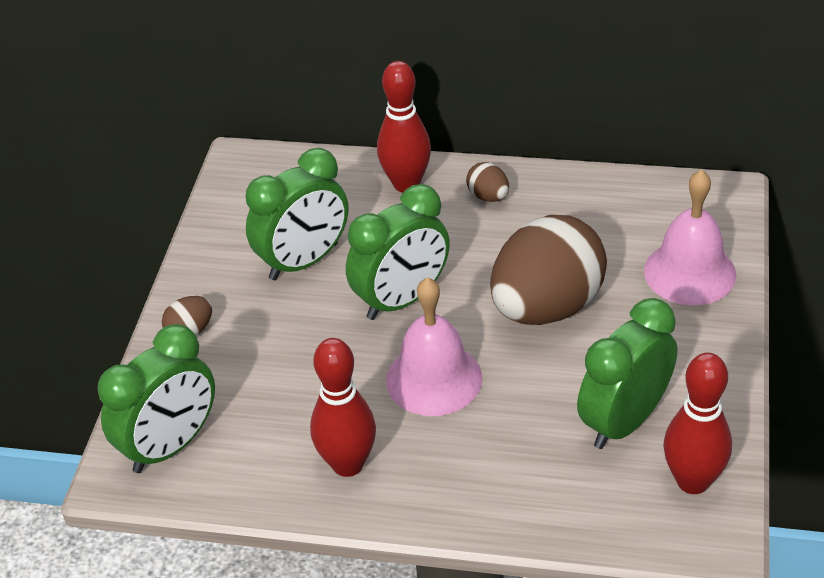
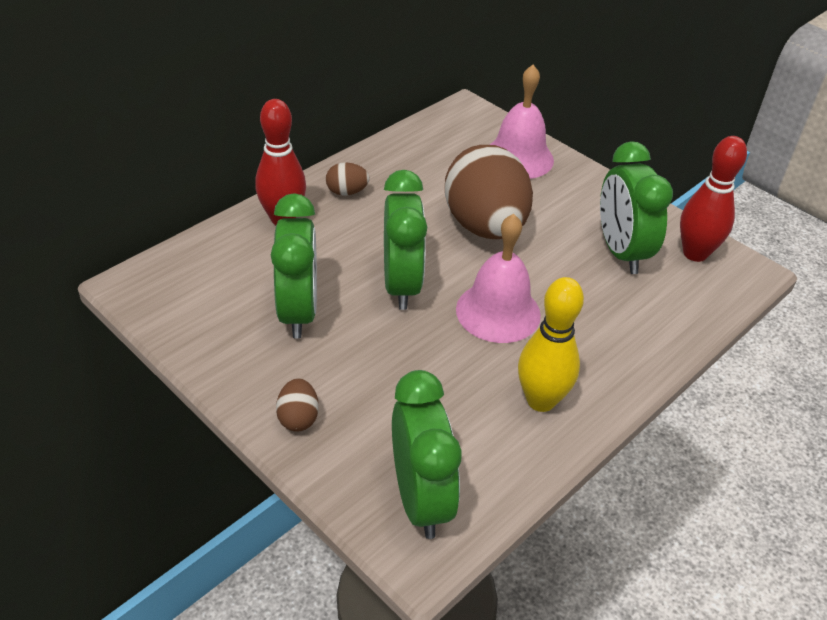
camera: 60 degrees left, 0 degrees up
red bowling pin [310,338,376,477] -> yellow bowling pin [518,277,584,412]

